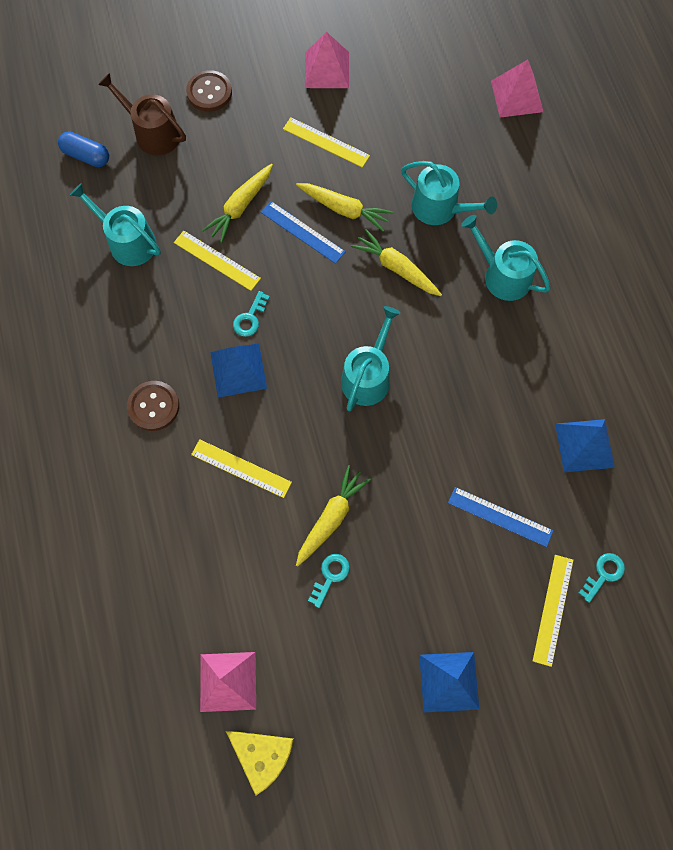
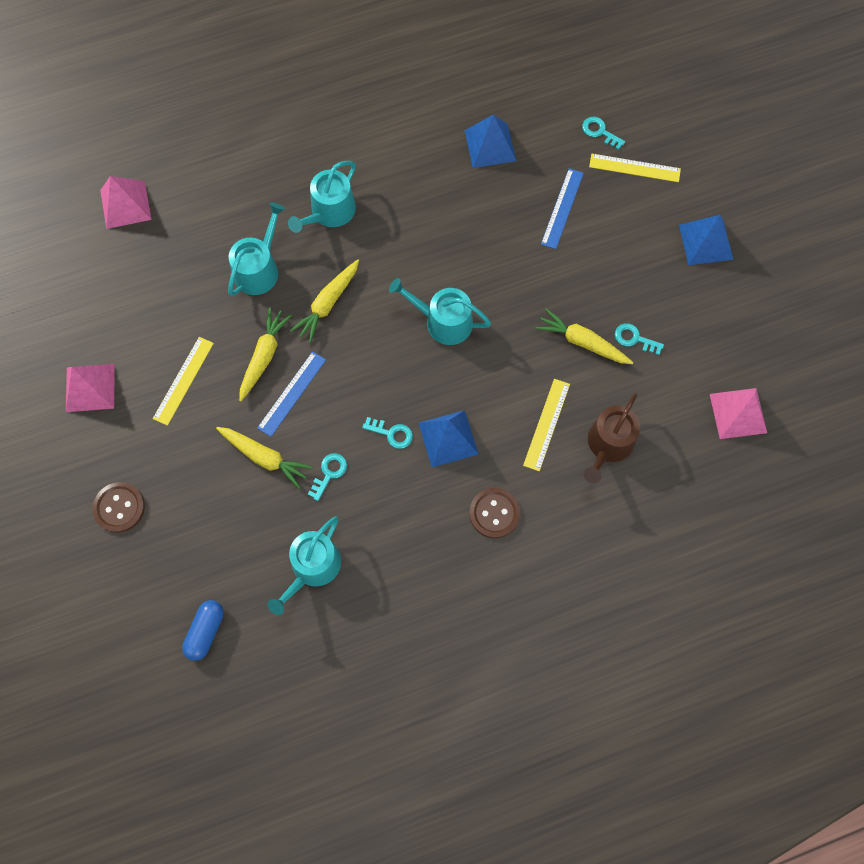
camera: 95 degrees left, 0 degrees up
brown watering can [98,73,186,155] -> brown watering can moved to [584,393,640,483]
yellow ruler [174,231,261,291] -> turquoise key [308,453,347,501]
yellow cheese [226,731,294,795] -> none

